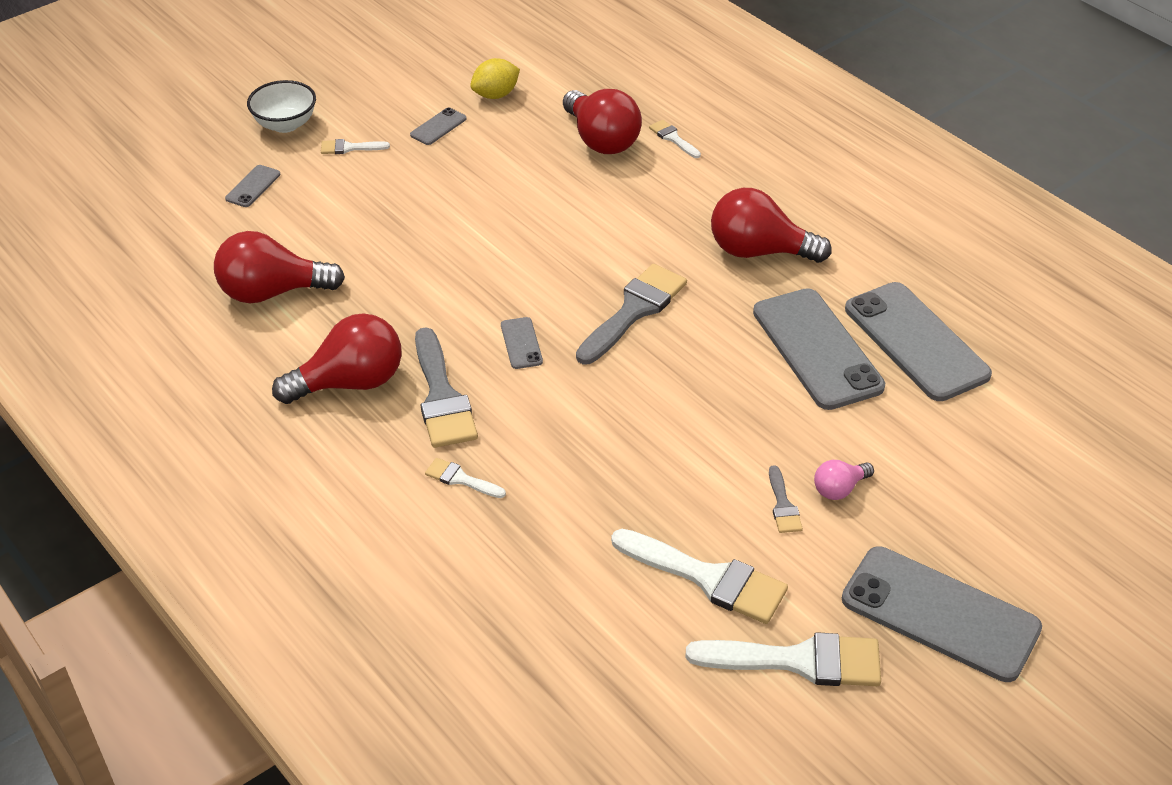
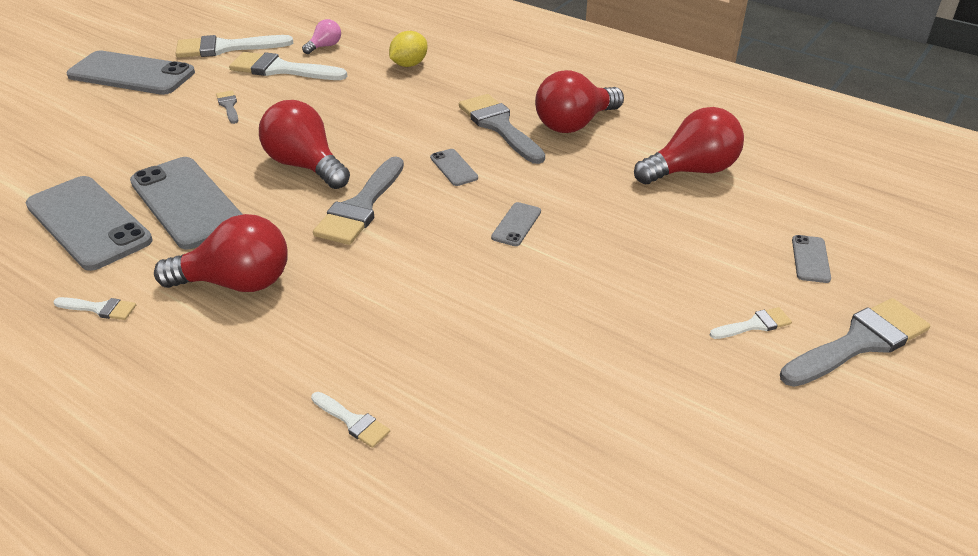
camera: 165 degrees right, 5 degrees down
white bowl [247,80,316,133] -> grey brush [780,298,930,387]
grey phone [410,107,467,145] -> grey phone moved to [491,202,541,246]
white brush [425,458,506,498] -> white brush moved to [53,297,136,320]
yellow lemon [470,58,520,99] -> yellow lemon moved to [389,31,427,67]
red light bulb [563,89,642,154] -> red light bulb moved to [259,100,350,189]
pink light bulb [814,460,874,500] -> pink light bulb moved to [302,19,341,54]

